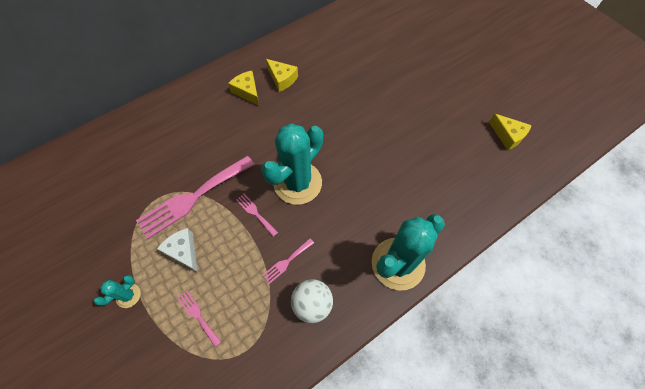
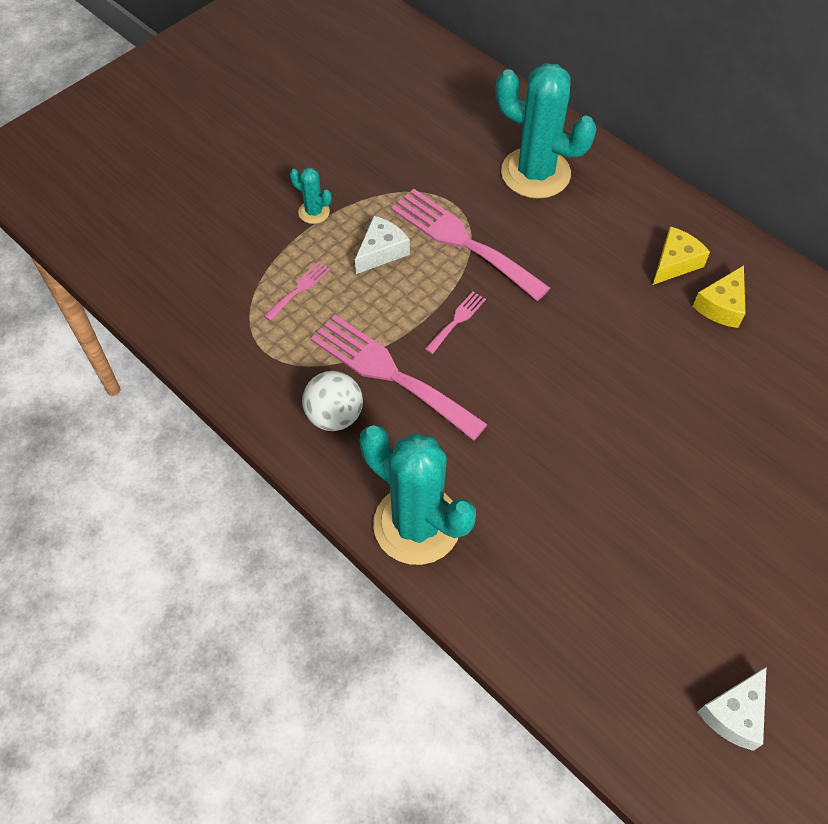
camera: 80 degrees right, 5 degrees down
turquoise cactus [261,124,323,205] -> turquoise cactus moved to [496,63,597,199]
pink fork [262,238,314,284] -> pink fork [310,315,488,441], size x2.25
yellow cheese [489,113,532,151] -> white cheese [697,666,767,751]

